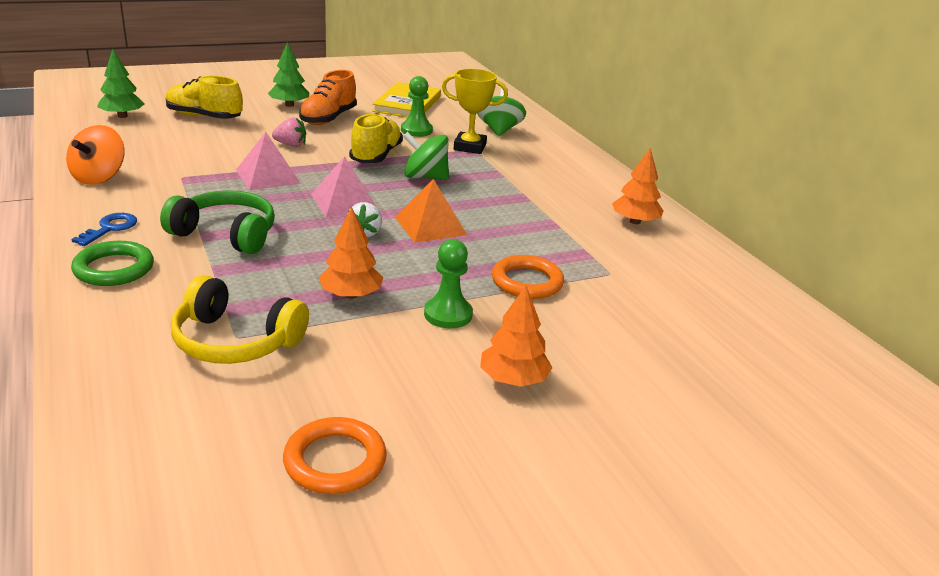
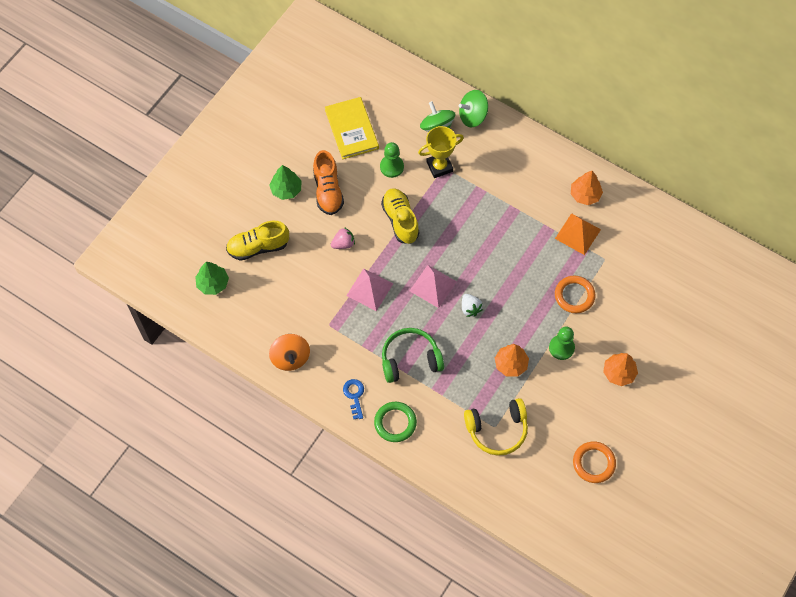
camera: 30 degrees left, 35 degrees up
orange pyramid [395,179,467,243] -> orange pyramid moved to [555,213,601,255]
green spinning top [403,132,449,180] -> green spinning top moved to [459,90,488,127]

